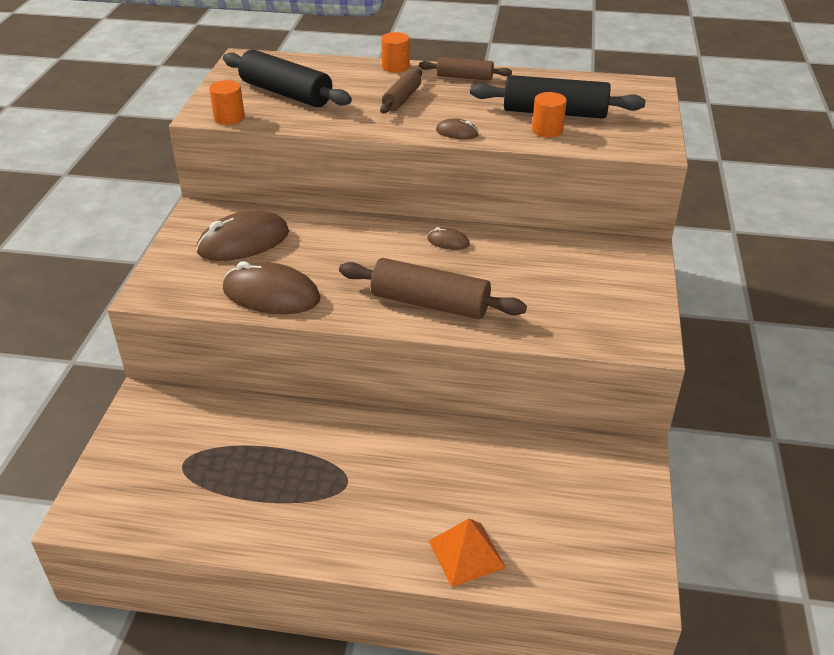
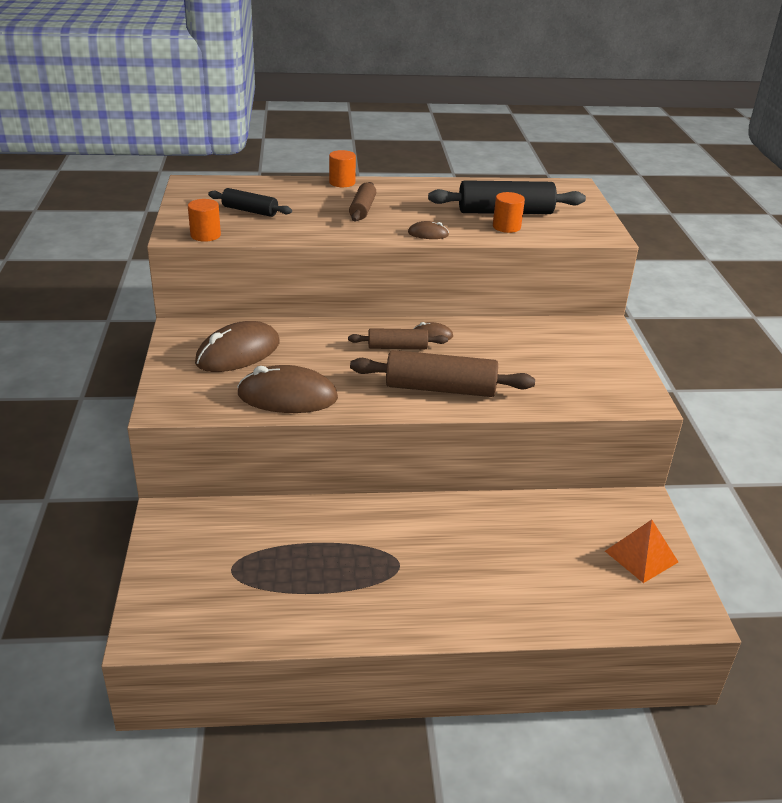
camera: 15 degrees left, 5 degrees down
black rolling pin [223,50,352,107] -> black rolling pin [208,188,292,217], size x0.58
brown rolling pin [419,57,512,81] -> brown rolling pin moved to [348,328,448,349]
orange pyramid [429,519,506,587] -> orange pyramid moved to [605,520,678,583]

